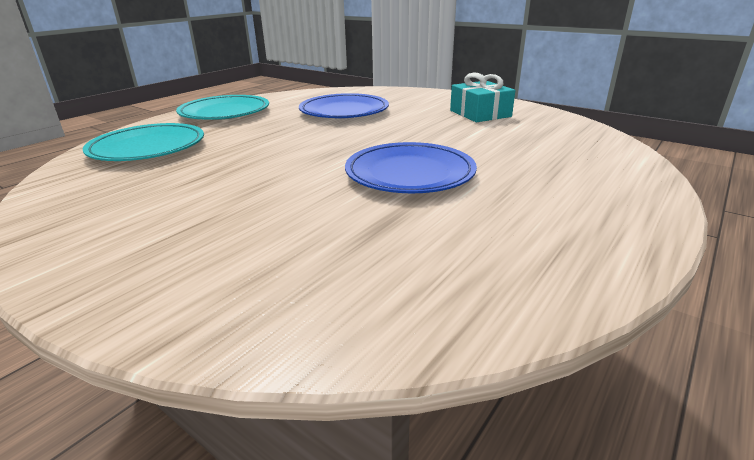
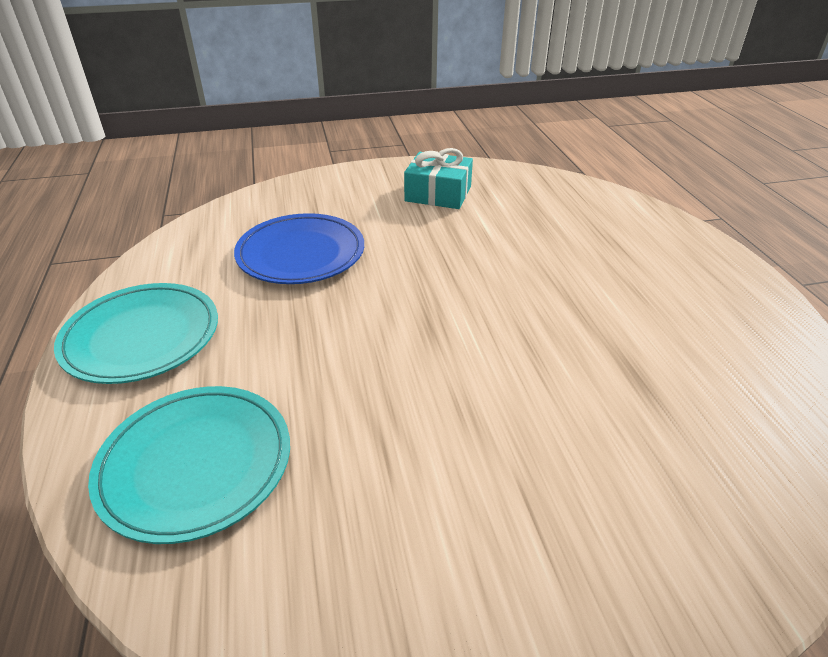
camera: 50 degrees left, 10 degrees up
blue plate [345,142,477,193] -> none

